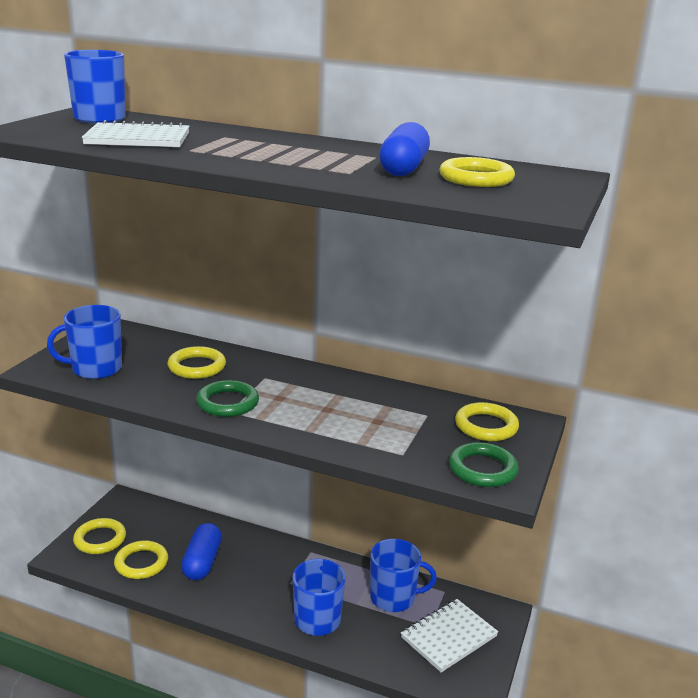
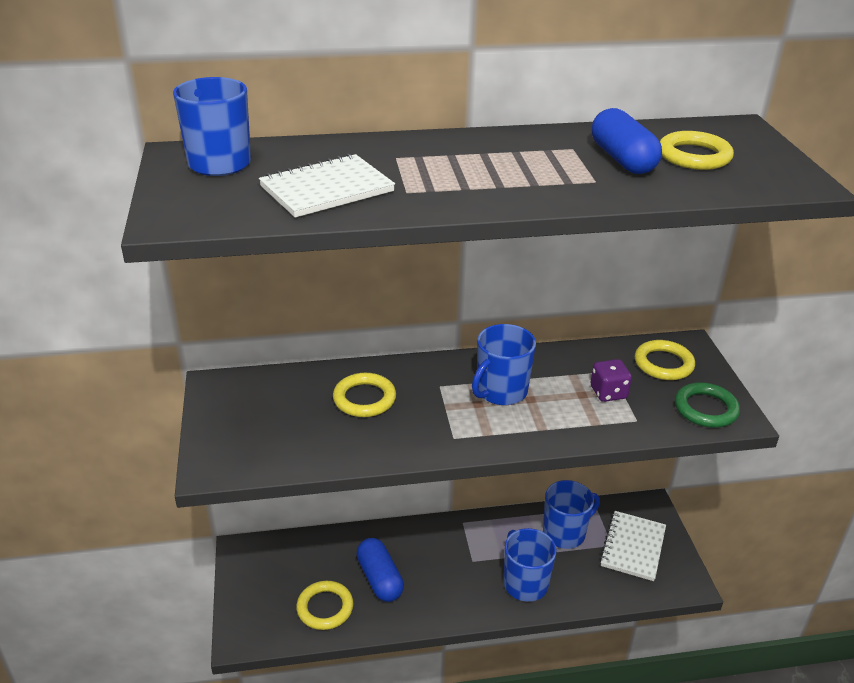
camera: 30 degrees left, 10 degrees up
blue mug [47,305,122,379] -> blue mug moved to [472,324,536,405]
yellow ring [73,518,126,554] -> none
green ring [196,380,259,417] -> none
none -> purple dice [591,359,632,402]

